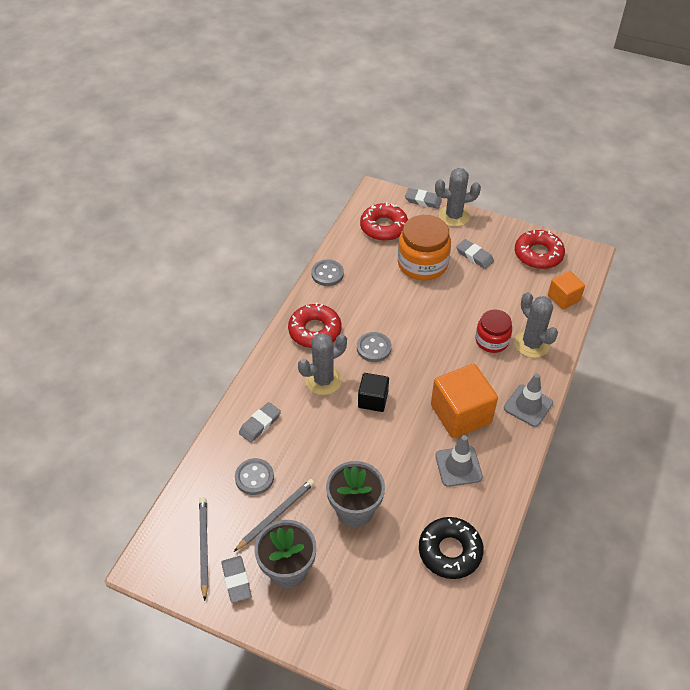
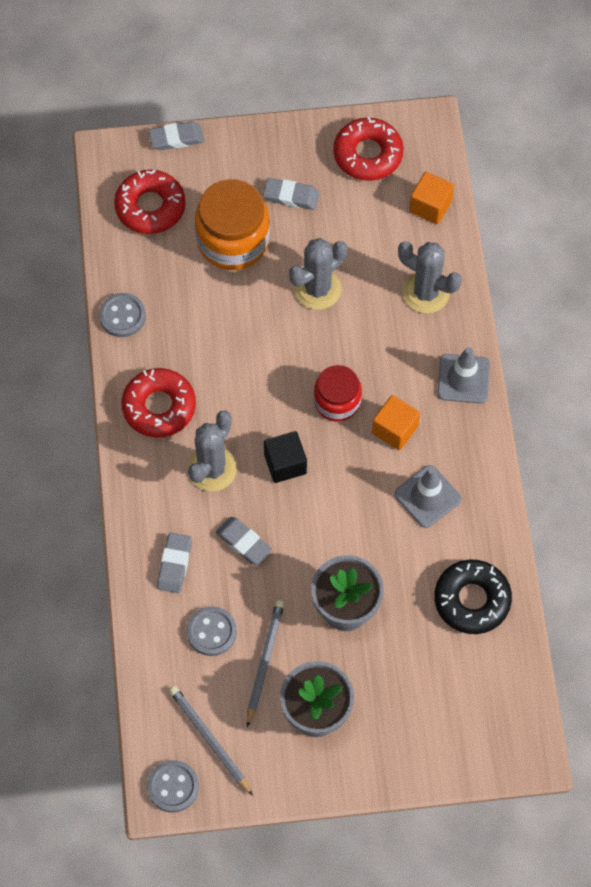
camera: 30 degrees left, 15 degrees up
grey eraser [221,556,251,603] -> grey eraser moved to [216,517,272,565]
grey button [357,332,392,362] -> grey button moved to [147,760,199,813]
orange cube [431,364,498,438] -> orange cube [372,395,420,450], size x0.57
grey cactus [435,168,481,227] -> grey cactus moved to [289,238,347,310]
red jar [475,310,512,353] -> red jar moved to [314,365,362,422]

